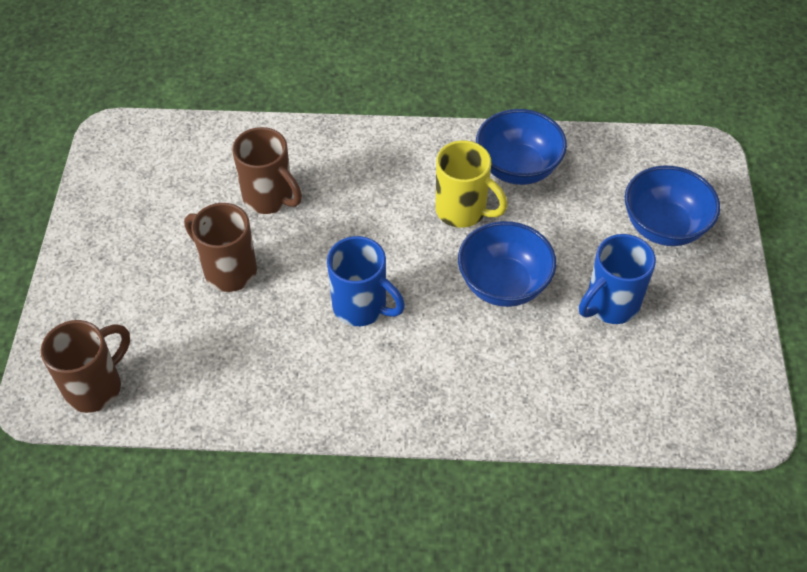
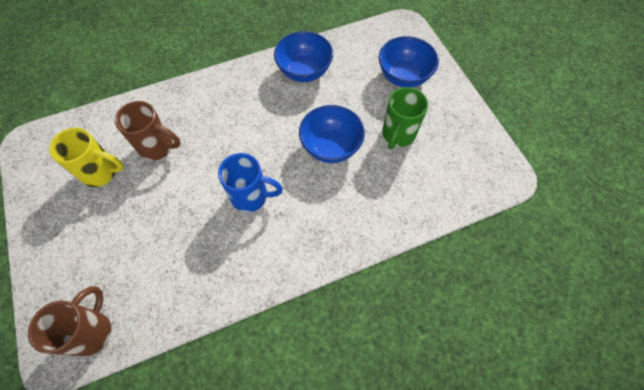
camera: 25 degrees left, 10 degrees up
brown mug [184,203,257,292] -> none
yellow mug [435,140,508,228] -> yellow mug moved to [49,128,124,187]
blue mug [579,234,656,324] -> green mug [382,87,428,149]

